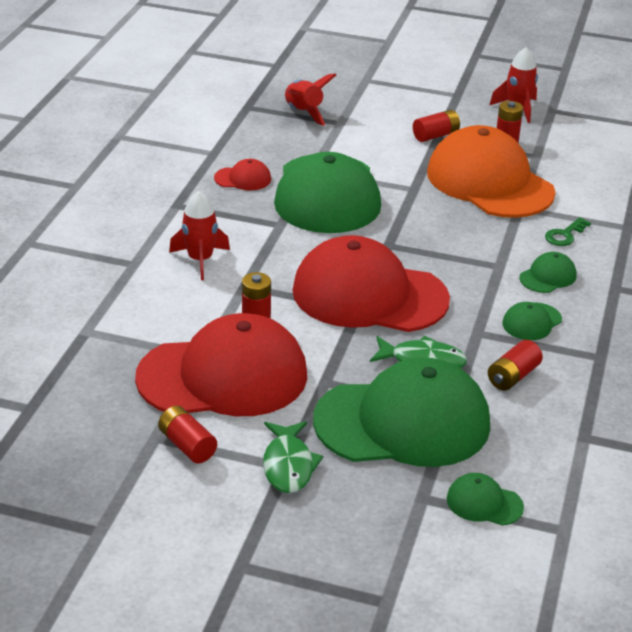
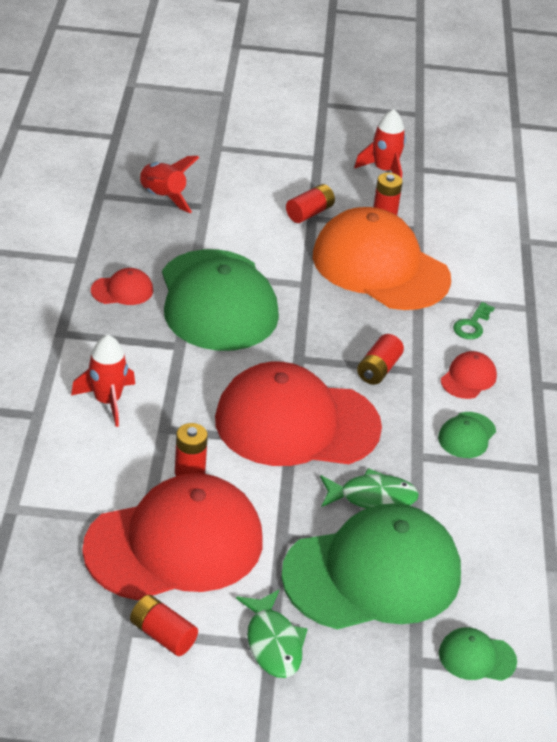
camera: 15 degrees left, 5 degrees up
red battery [488,340,543,390] -> red battery moved to [357,334,404,385]
green cap [519,252,577,293] -> red cap [441,351,497,399]

